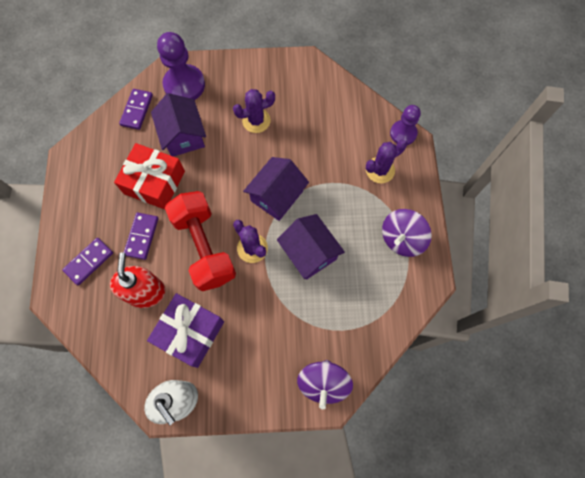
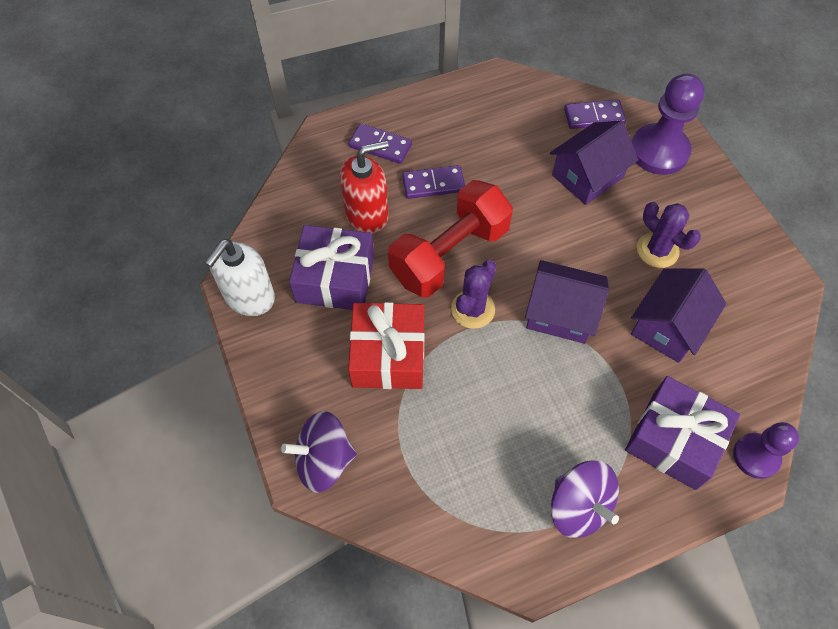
camera: 70 degrees right, 10 degrees down
red gift [114,143,185,210] -> red gift moved to [348,302,424,389]
purple house [277,214,345,280] -> purple house moved to [631,269,726,363]
purple cactus [366,139,407,183] -> purple gift [625,376,740,490]
purple spinning top [382,209,432,257] -> purple spinning top turned 150 degrees counterclockwise [551,460,619,538]

